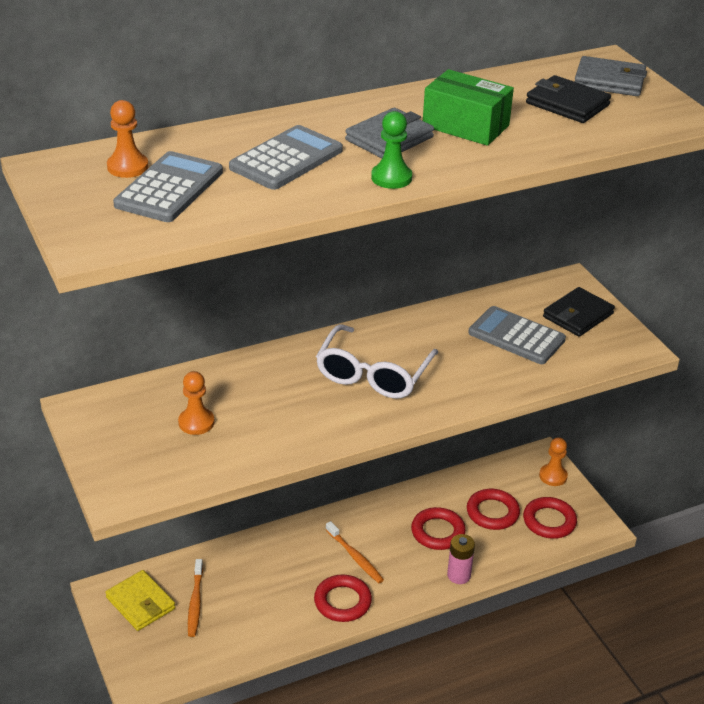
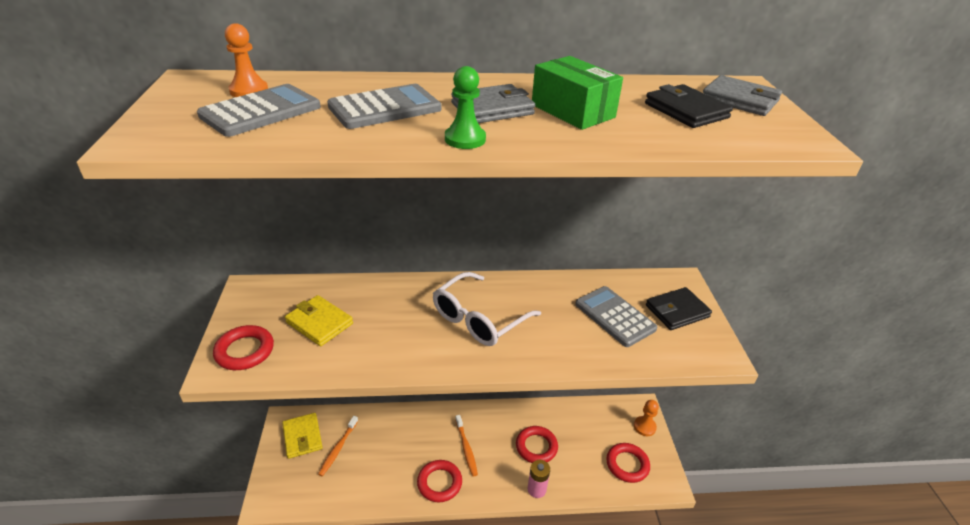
camera: 20 degrees right, 0 degrees up
orange pawn [178,371,215,435] -> yellow wallet [285,295,353,346]
red ring [467,489,520,530] -> red ring moved to [213,325,274,370]

